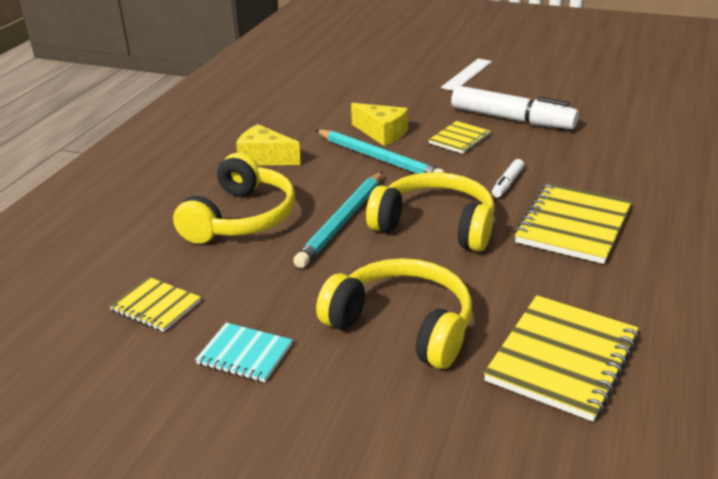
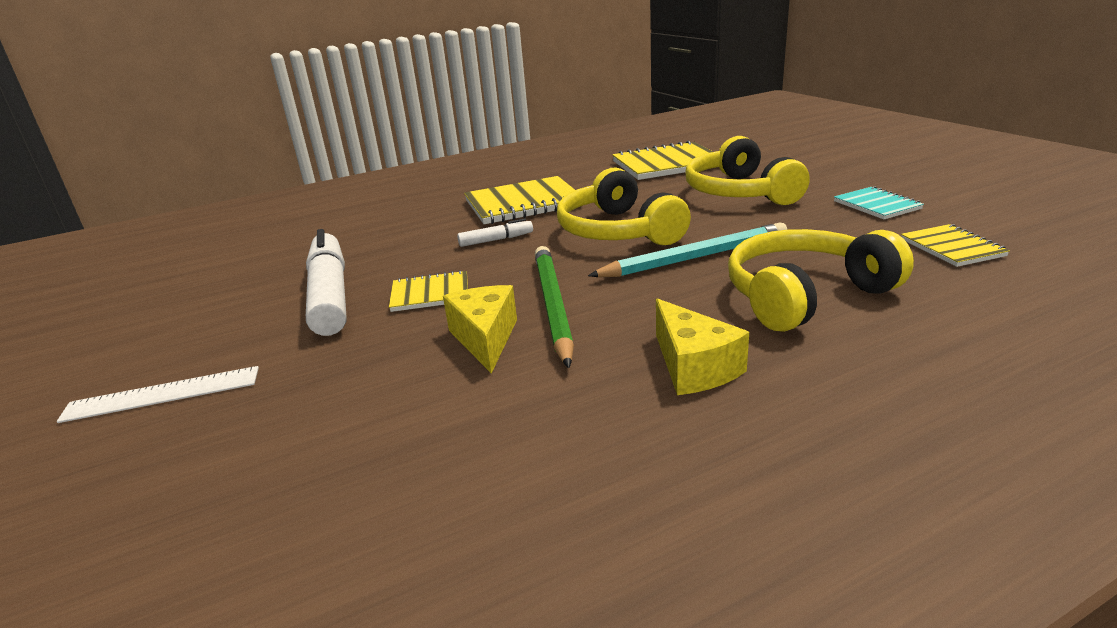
camera: 135 degrees left, 5 degrees down
turquoise pencil [315,130,446,174] -> green pencil [535,246,574,368]

